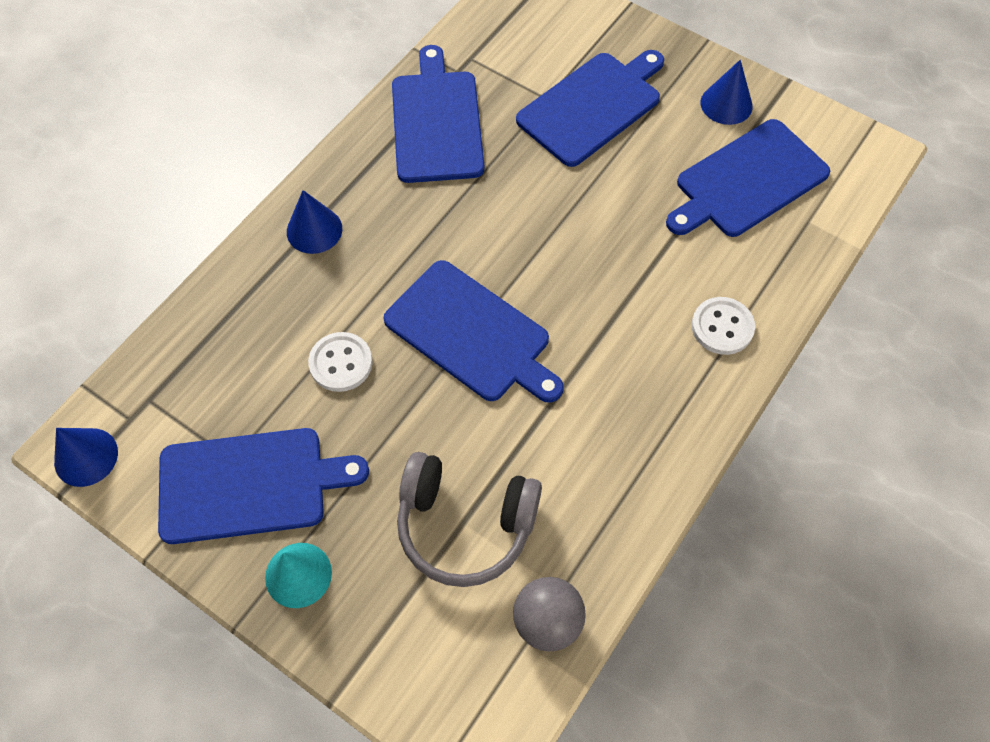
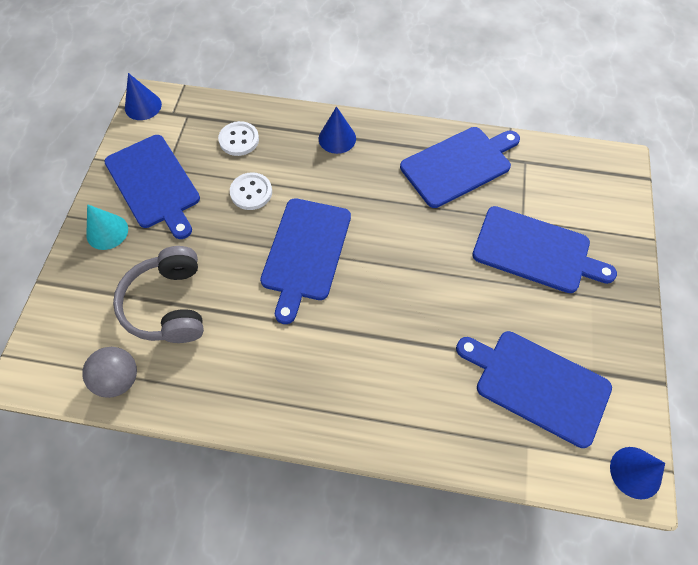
camera: 65 degrees right, 0 degrees up
white button [692,297,755,355] -> white button moved to [218,121,259,156]
blue cone [701,60,753,125] -> blue cone moved to [610,447,665,499]

